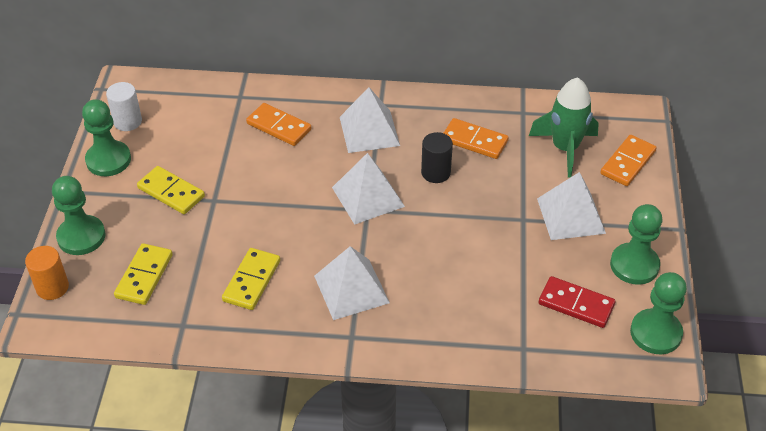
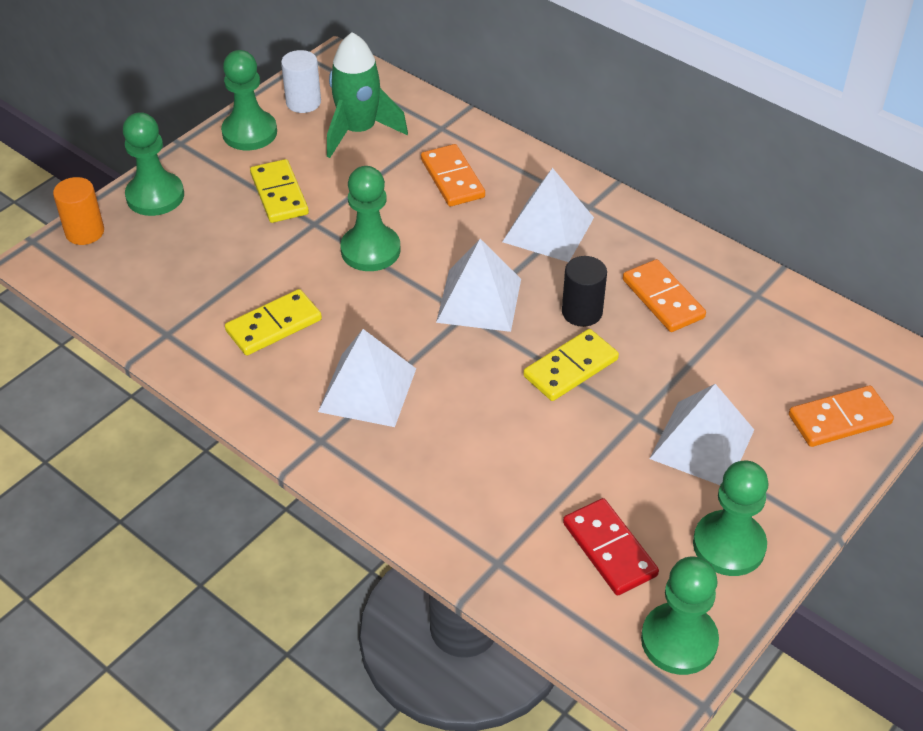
camera: 35 degrees right, 0 degrees up
yellow domino [114,243,173,305] -> yellow domino moved to [523,329,619,401]
green rocket [529,77,599,177] -> green rocket moved to [327,32,408,158]
none -> green pawn [340,166,400,271]

